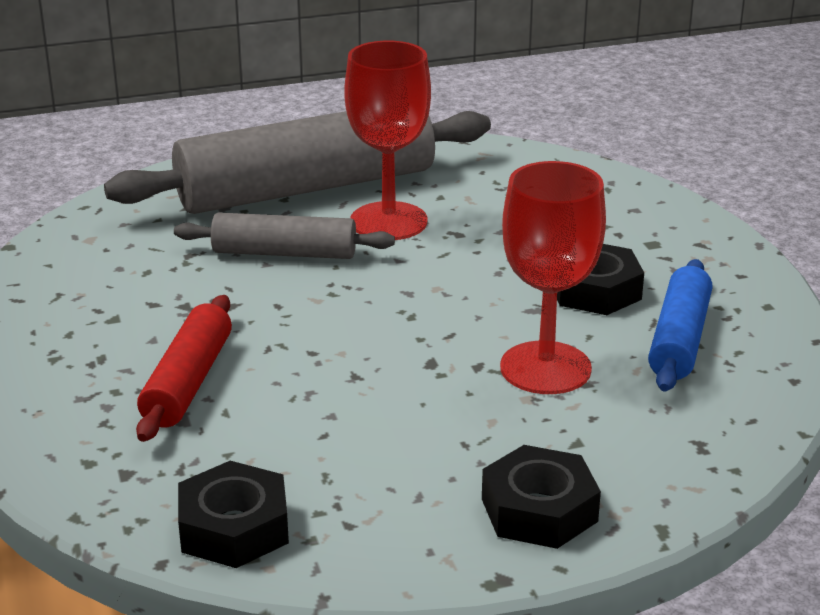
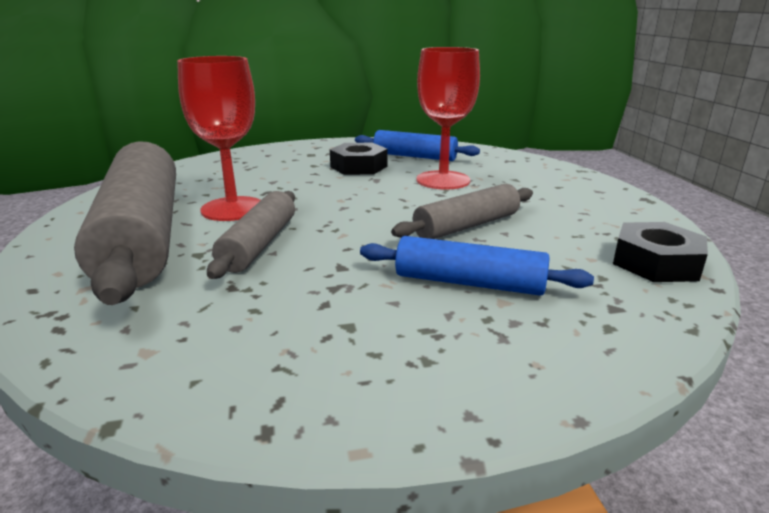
camera: 85 degrees left, 5 degrees down
red rolling pin [136,295,232,442] -> blue rolling pin [360,236,594,296]
black nut [482,445,601,549] -> none
none -> grey rolling pin [391,184,533,239]

